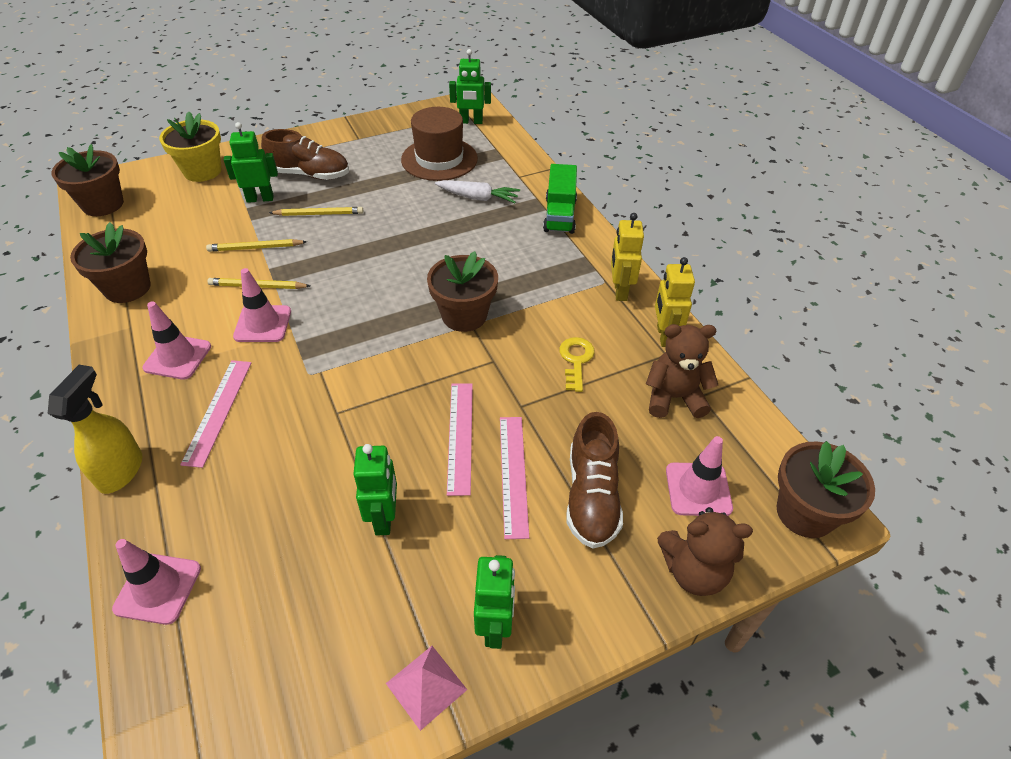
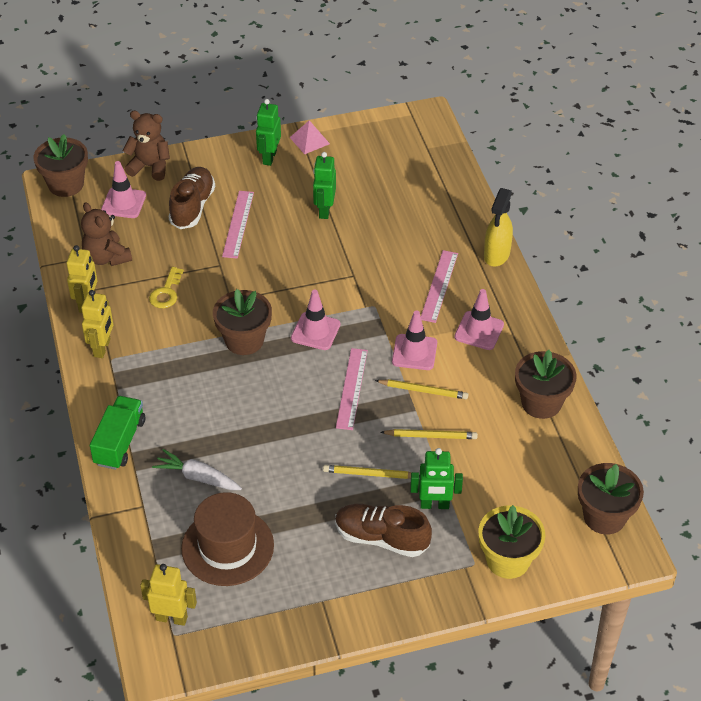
camera: 170 degrees left, 0 degrees up
pink traffic cone [112,539,201,625] -> pink traffic cone moved to [291,289,340,350]
pink ruler [447,383,473,496] -> pink ruler moved to [336,348,368,430]
green robot [449,49,491,124] -> yellow robot [140,564,197,626]
brown teddy bear [646,324,718,418] -> brown teddy bear turned 45 degrees clockwise [81,202,132,266]

